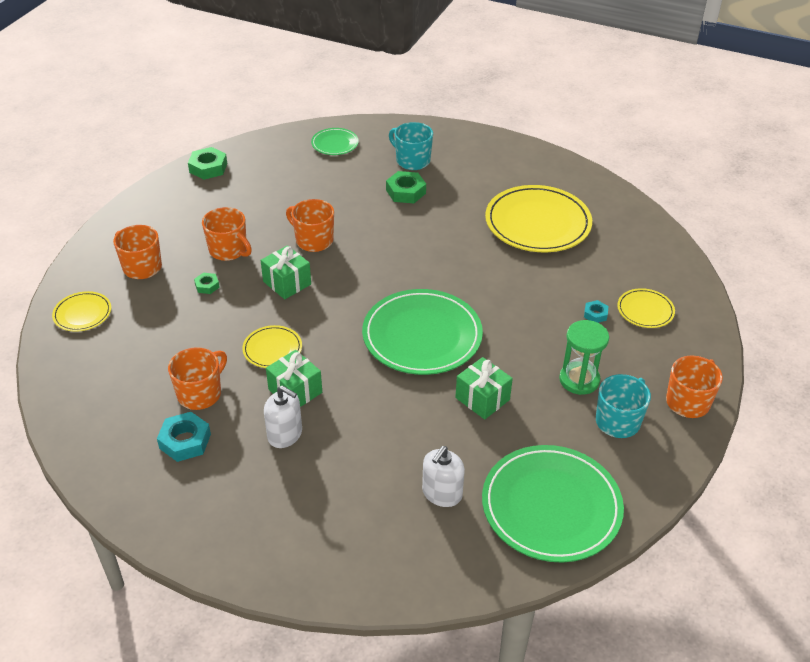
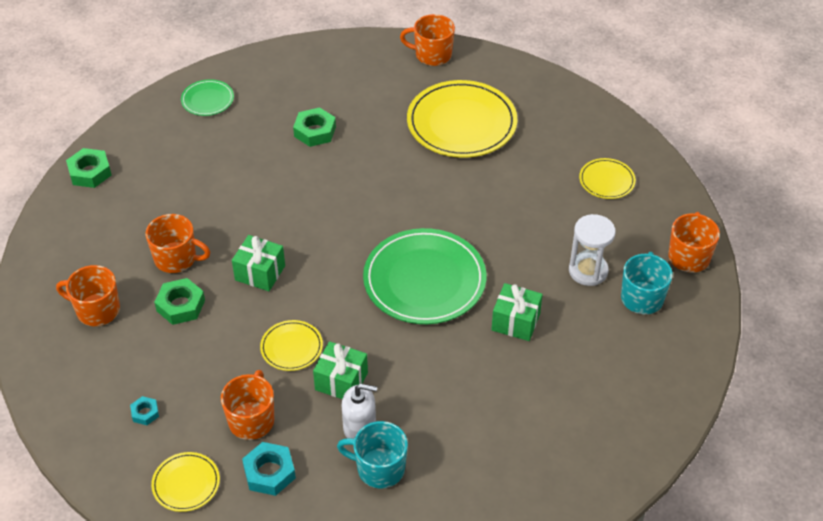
camera: 25 degrees left, 5 degrees up
yellow plate [52,291,111,332] -> yellow plate moved to [151,452,220,512]
green nut [194,272,220,294] -> green nut [154,278,205,325], size x1.76
orange mug [286,199,334,252] -> orange mug moved to [400,14,455,66]
turquoise mug [389,122,433,170] -> turquoise mug moved to [337,421,408,489]
white soap dispenser [422,446,465,507] -> none
green plate [482,445,624,562] -> none
green hourglass [559,320,609,395] -> white hourglass [569,214,616,286]
turquoise nut [584,300,609,323] -> turquoise nut moved to [130,396,159,425]

